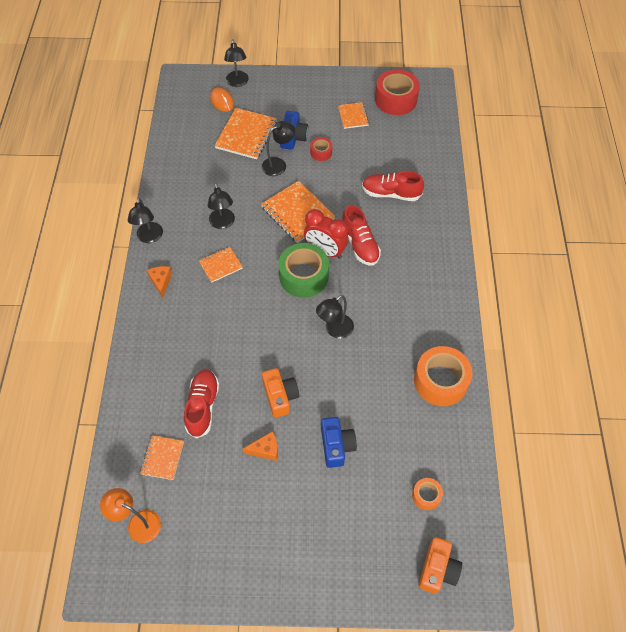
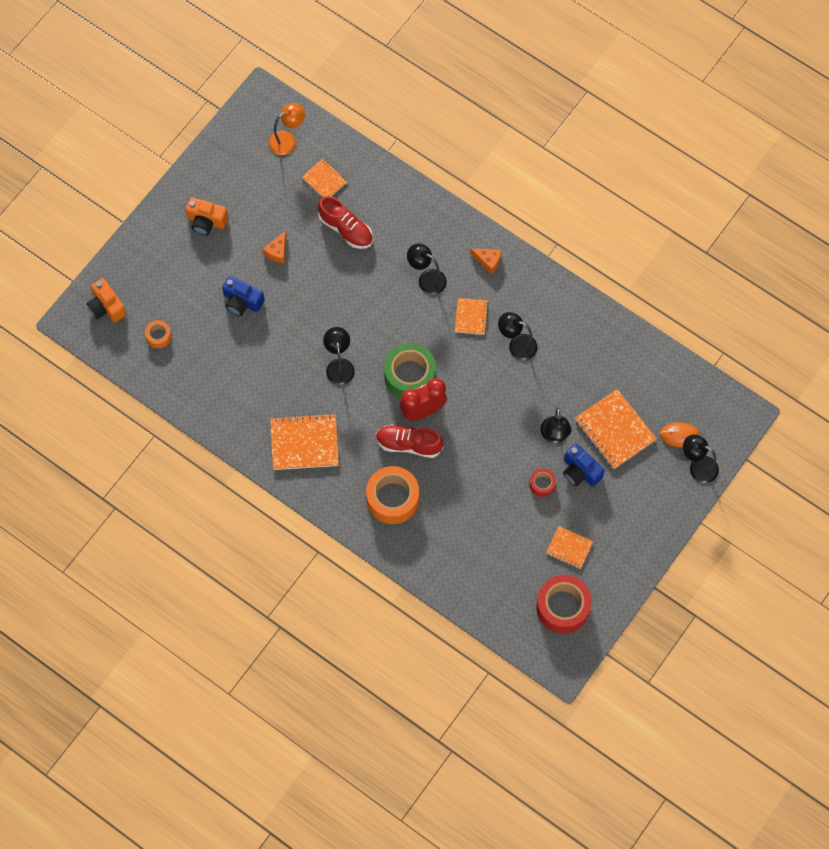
camera: 125 degrees right, 10 degrees up
black lamp [128,197,163,243] -> black lamp moved to [407,243,447,295]
orange notebook [261,181,335,243] -> orange notebook moved to [270,413,339,470]
orange camera [262,368,299,418] -> orange camera moved to [186,197,228,235]
red shoe [362,171,424,201] -> none
orange tape [414,346,473,406] -> orange tape moved to [366,466,419,524]

